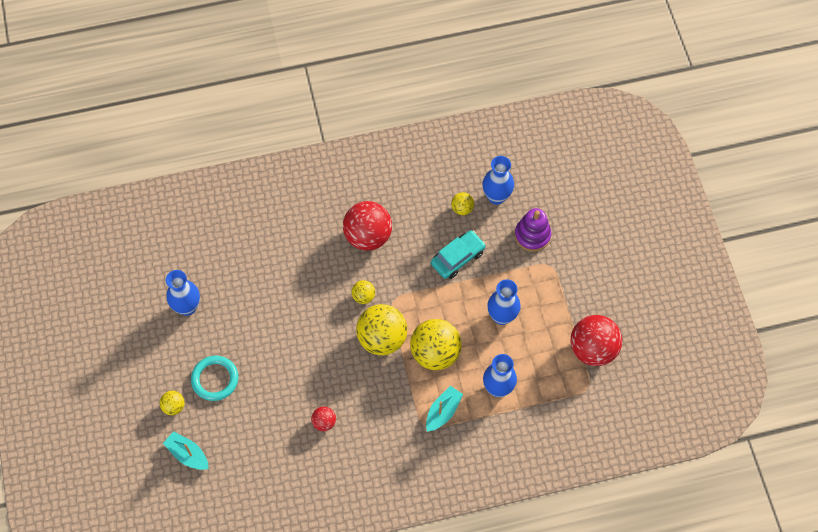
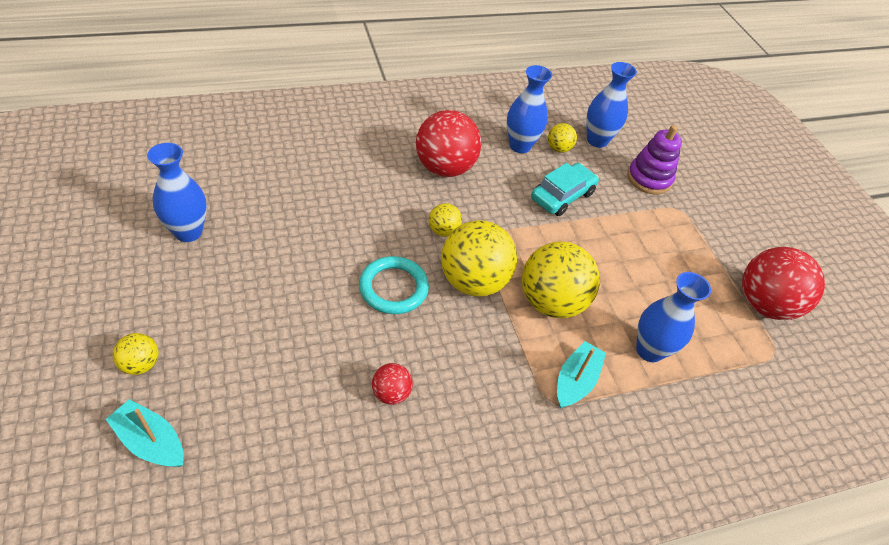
camera: 10 degrees left, 15 degrees down
turquoise ring [191,356,238,401] -> turquoise ring moved to [359,256,429,314]
blue vase [487,279,521,325] -> blue vase moved to [507,65,552,153]

